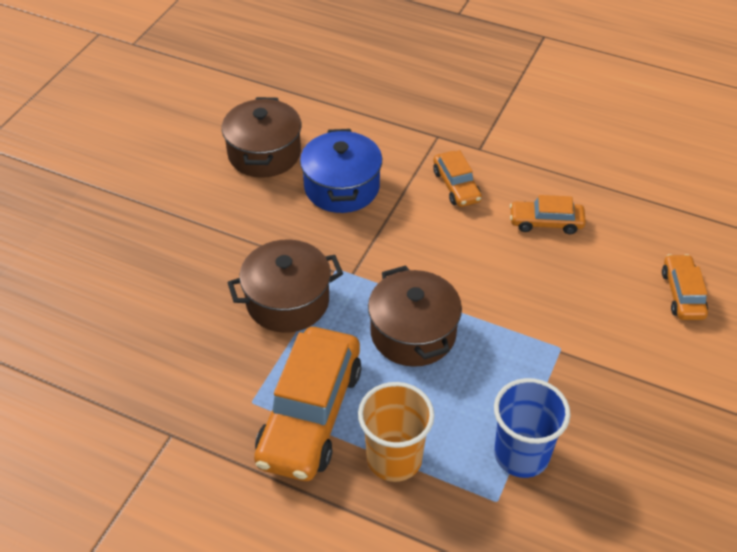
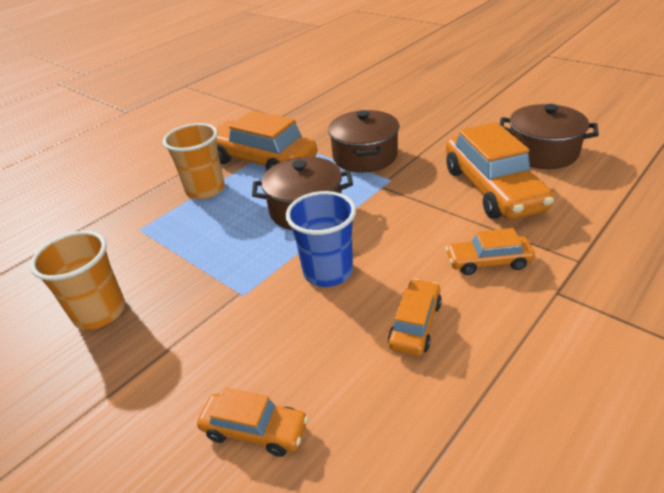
camera: 110 degrees right, 10 degrees down
blue pot [300,129,382,213] -> orange car [446,122,554,220]
blue cup [494,378,570,478] -> blue cup moved to [286,191,356,287]
none -> orange cup [30,231,125,330]

